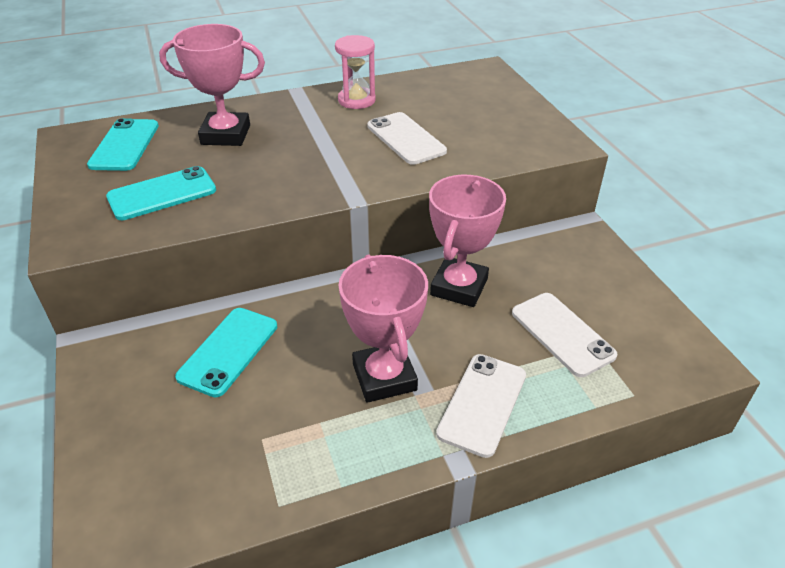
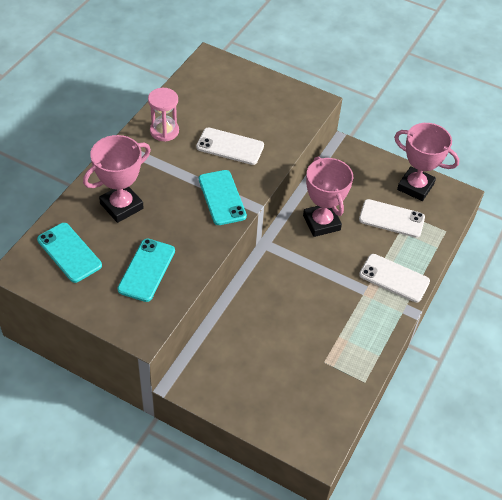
camera: 45 degrees left, 10 degrees up
turquoise phone [175,308,277,397] -> turquoise phone moved to [199,170,247,225]
pink trophy [339,255,428,403] -> pink trophy moved to [394,123,459,201]
white phone [436,354,526,458] -> white phone turned 45 degrees counterclockwise [359,254,430,302]

